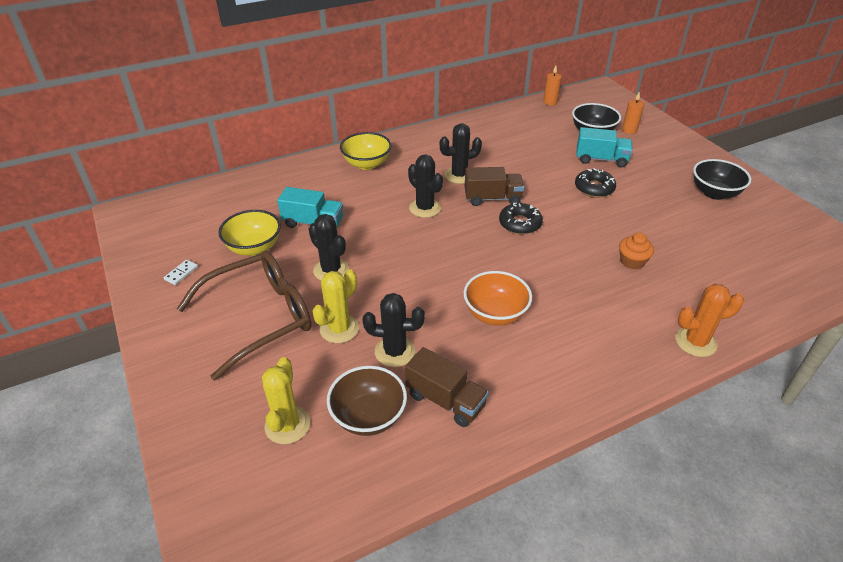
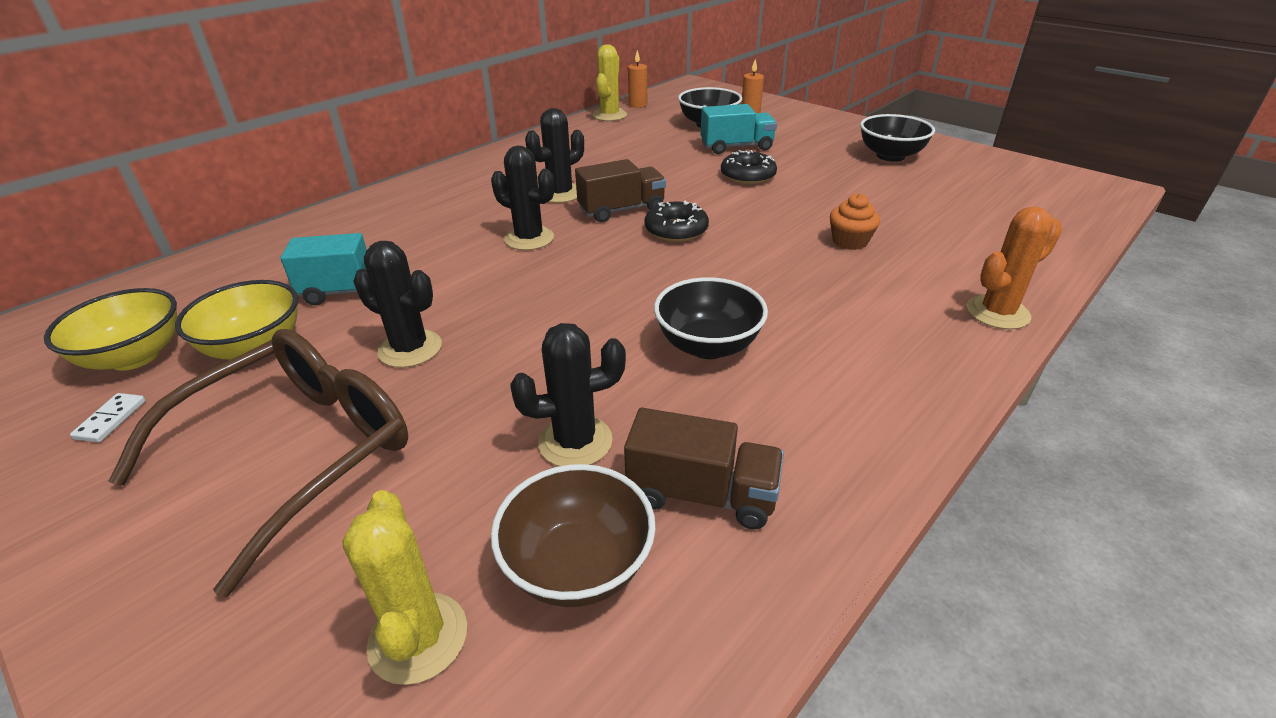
camera: 20 degrees left, 5 degrees down
yellow cactus [312,269,359,343] -> yellow cactus moved to [592,44,627,121]
yellow bowl [340,132,392,170] -> yellow bowl moved to [44,288,177,371]
orange bowl [464,271,532,326] -> black bowl [654,277,768,359]

